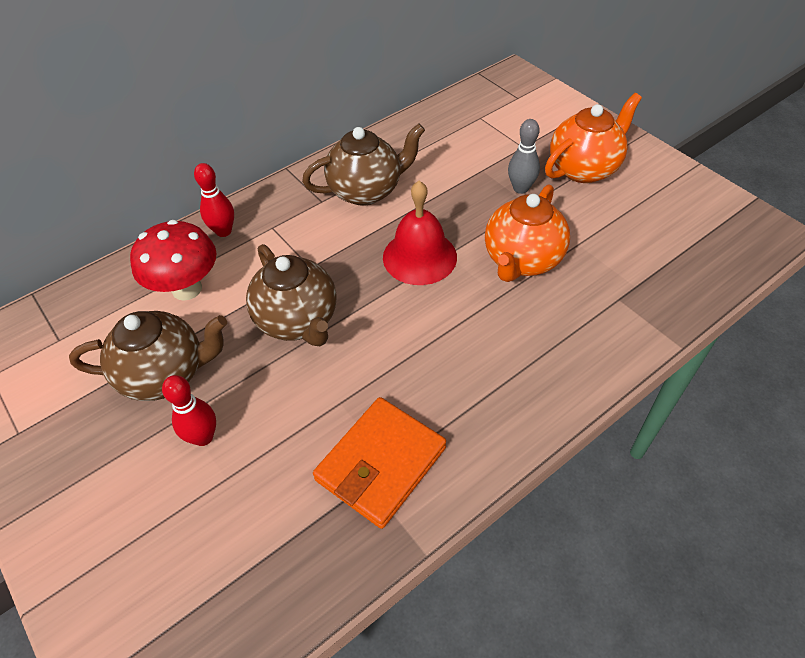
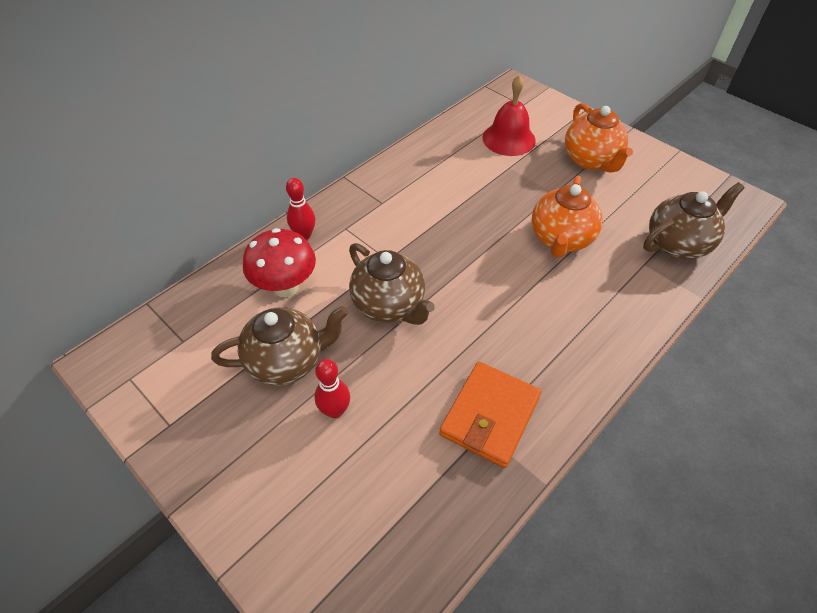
camera: 10 degrees left, 0 degrees up
brown teapot [302,124,425,206] -> brown teapot moved to [643,182,745,259]
red bell [383,181,457,285] -> red bell moved to [482,75,536,156]
grey bowling pin [508,119,540,194] -> none
orange teapot [545,93,642,183] -> orange teapot turned 120 degrees clockwise [565,103,633,173]

